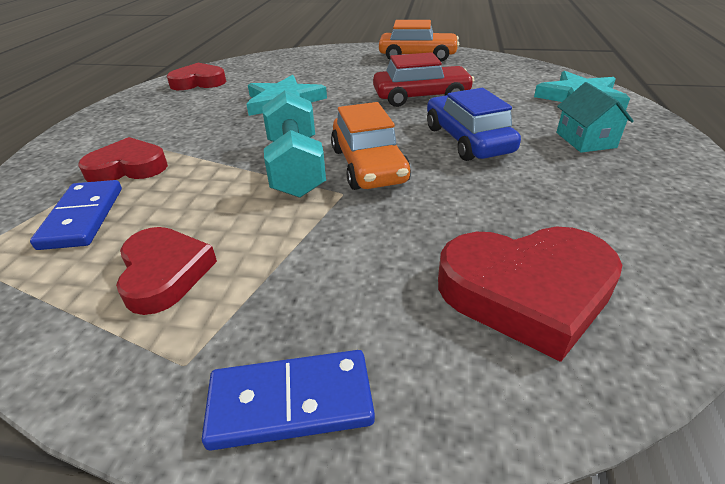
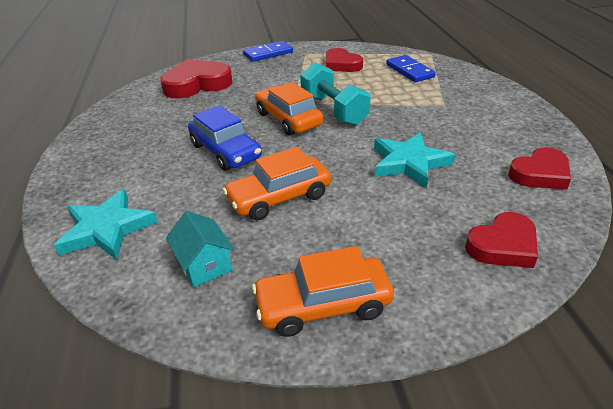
camera: 160 degrees right, 0 degrees up
red heart [78,137,168,182] -> red heart moved to [465,212,538,268]
red car [373,52,475,107] -> orange car [223,147,331,220]
turquoise house [556,82,634,153] -> turquoise house moved to [166,211,235,287]

